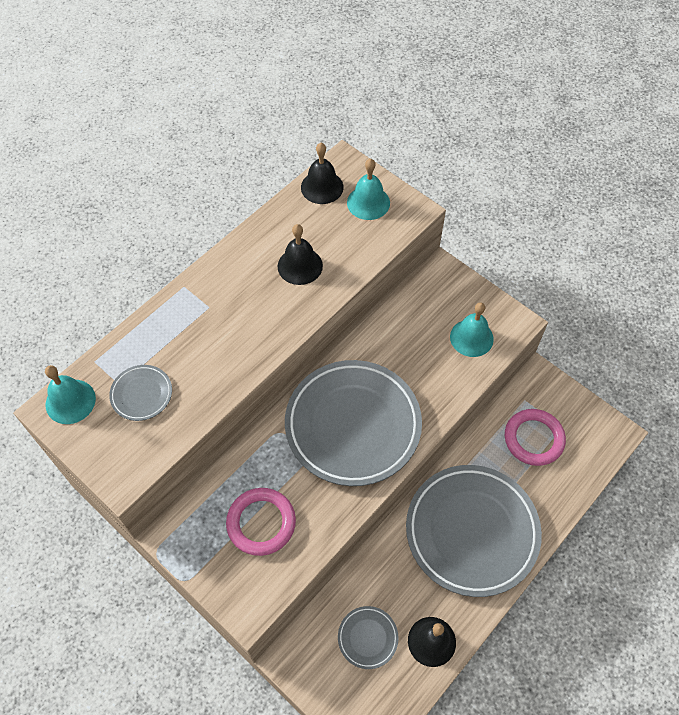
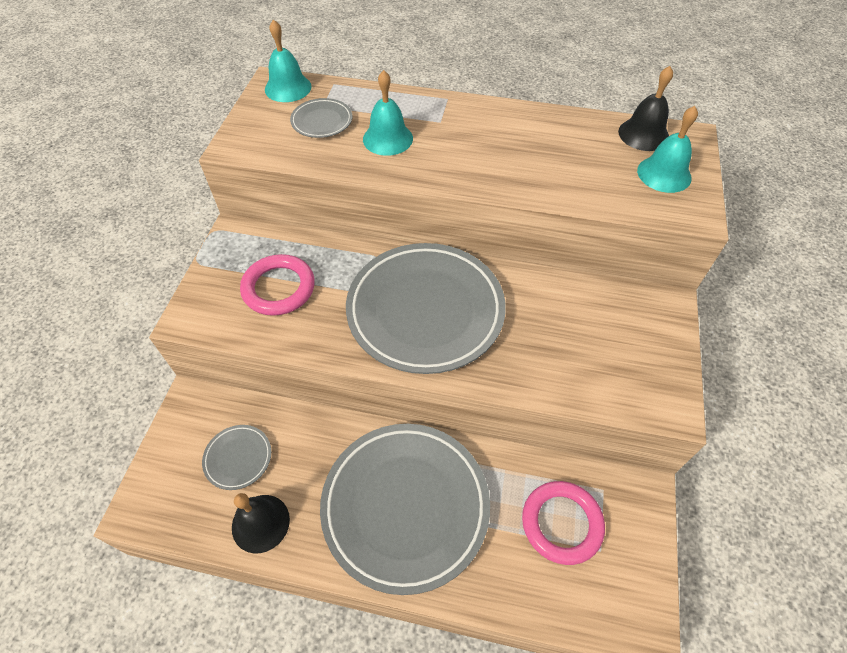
camera: 60 degrees right, 5 degrees down
black bell [278,224,323,285] -> none
turquoise bell [450,303,494,357] -> turquoise bell moved to [363,70,413,156]

